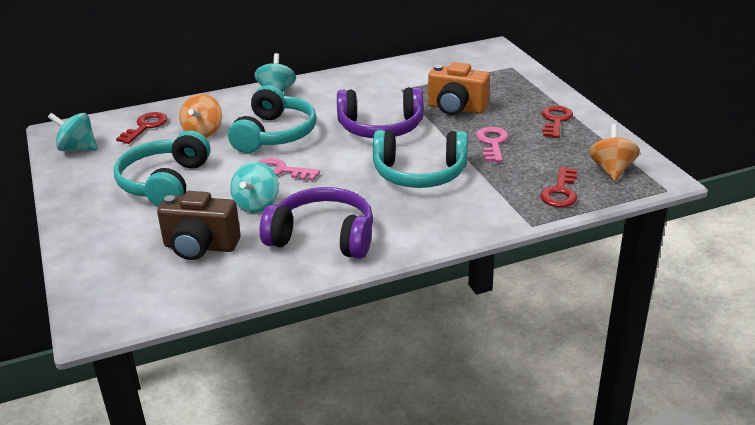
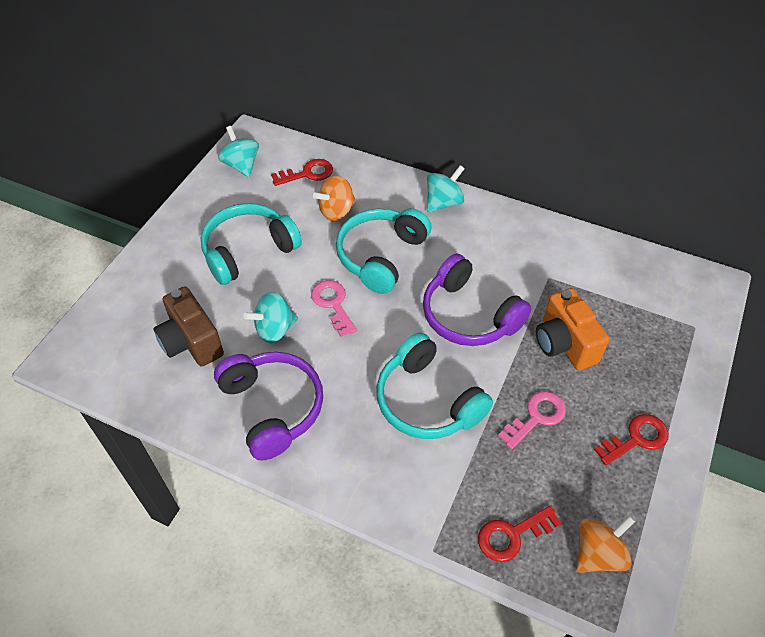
camera: 45 degrees right, 20 degrees up
turquoise headphones [228,85,317,153] -> turquoise headphones turned 150 degrees clockwise [336,208,431,294]

